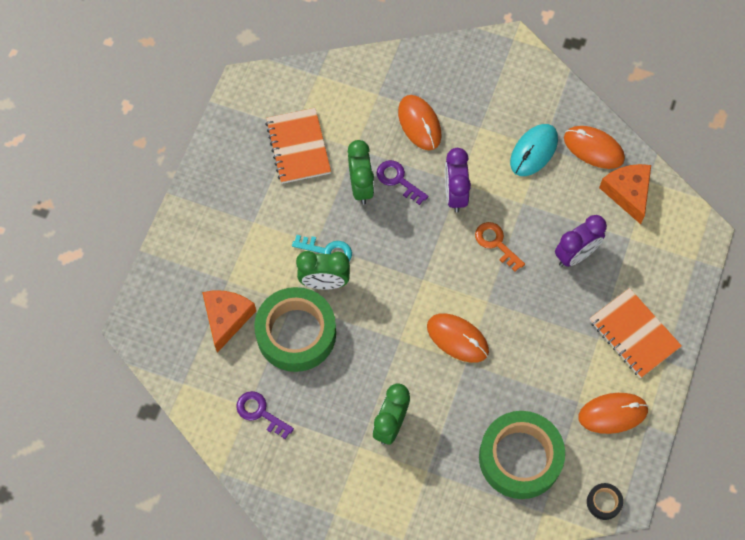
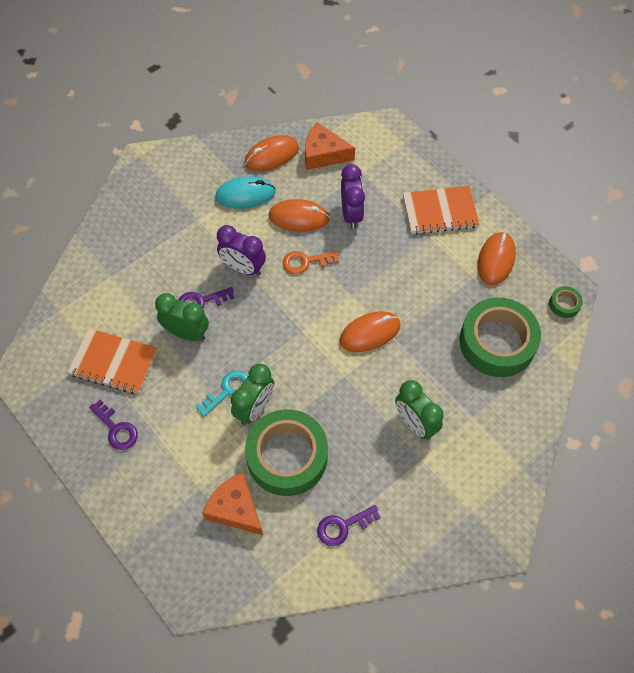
camera: 60 degrees left, 5 degrees down
orange mouse [398,95,442,150] -> orange mouse moved to [268,199,330,232]
turquoise mouse [510,124,558,176] -> turquoise mouse turned 75 degrees counterclockwise [215,176,276,209]
black tape [587,483,623,520] -> green tape [549,286,583,318]
none -> purple key [89,400,138,450]

